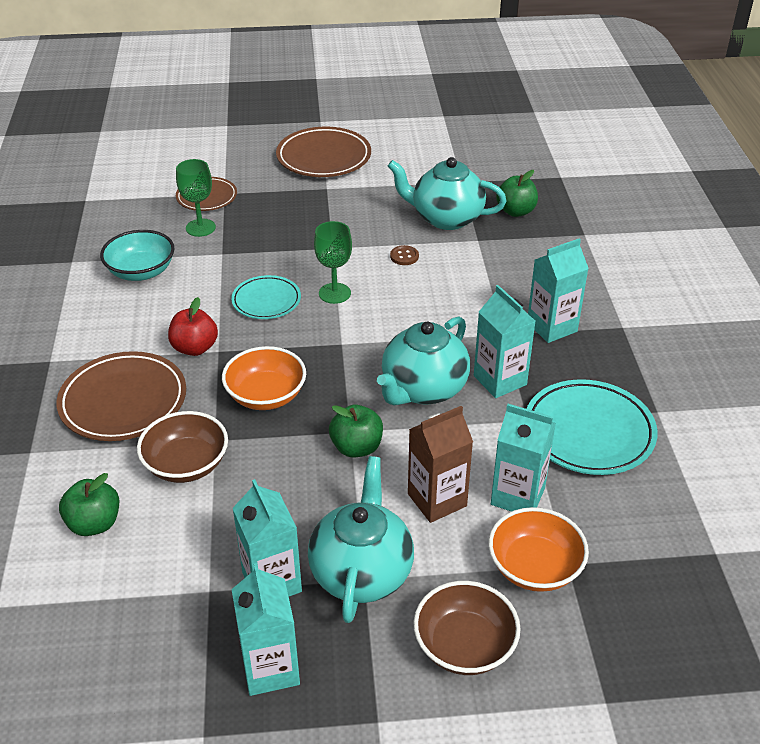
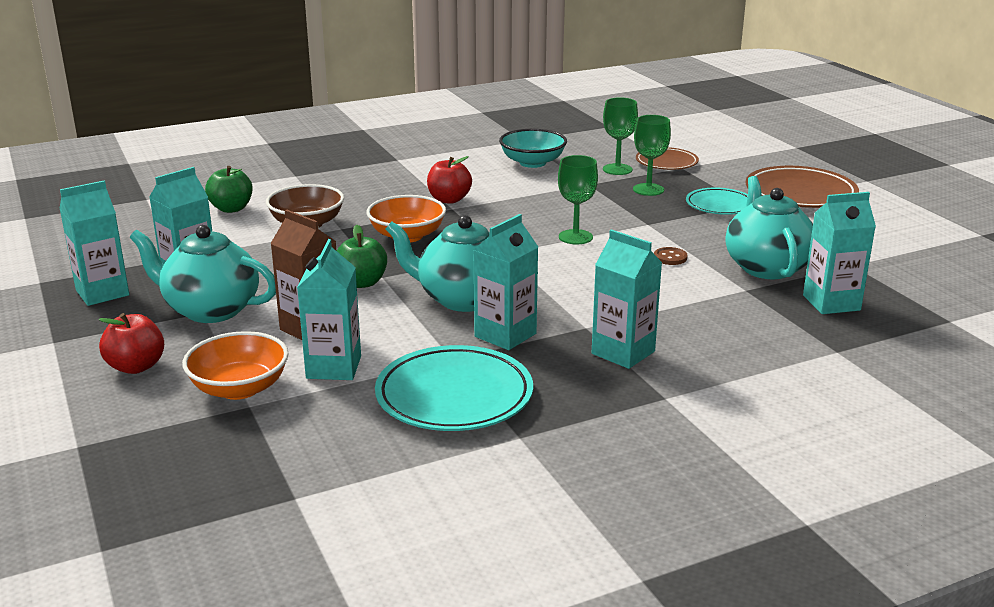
camera: 70 degrees right, 15 degrees down
brown plate [57,351,186,441] -> none
turquoise plate [231,275,301,319] -> turquoise plate moved to [686,187,748,215]
turquoise teapot [308,456,414,623] -> turquoise teapot turned 150 degrees counterclockwise [129,225,276,323]
brown bowl [413,581,521,675] -> red apple [99,313,164,374]
green apple [496,170,538,217] -> turquoise carton [803,192,876,314]
none -> green goblet [633,115,671,196]

